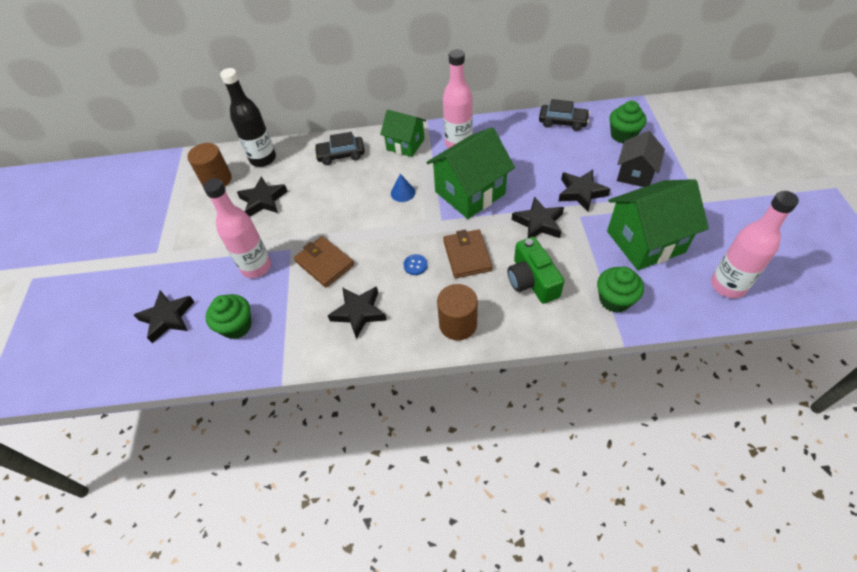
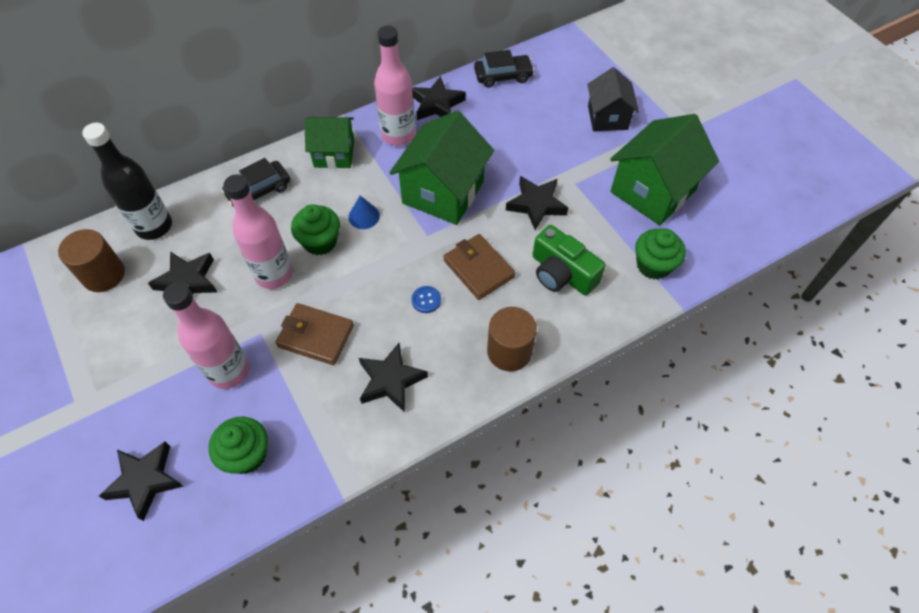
camera: 30 degrees left, 5 degrees up
black star [559,170,611,212] -> black star moved to [412,76,466,120]
green cupcake [609,101,647,143] -> green cupcake moved to [291,204,340,255]
pink bottle [711,191,799,298] -> pink bottle moved to [224,174,293,289]

